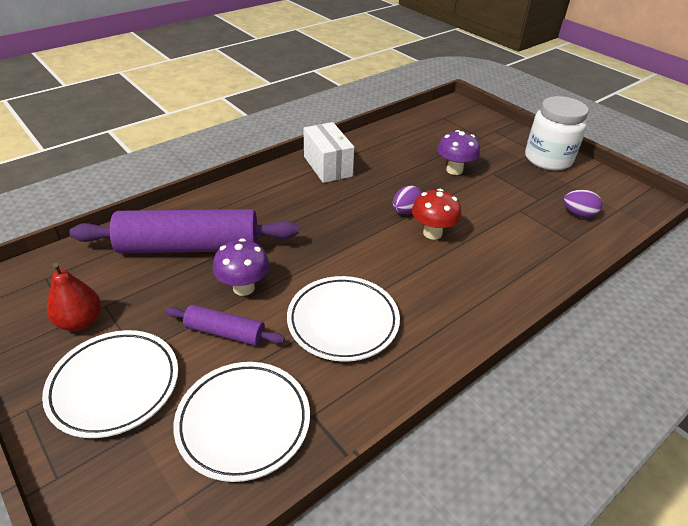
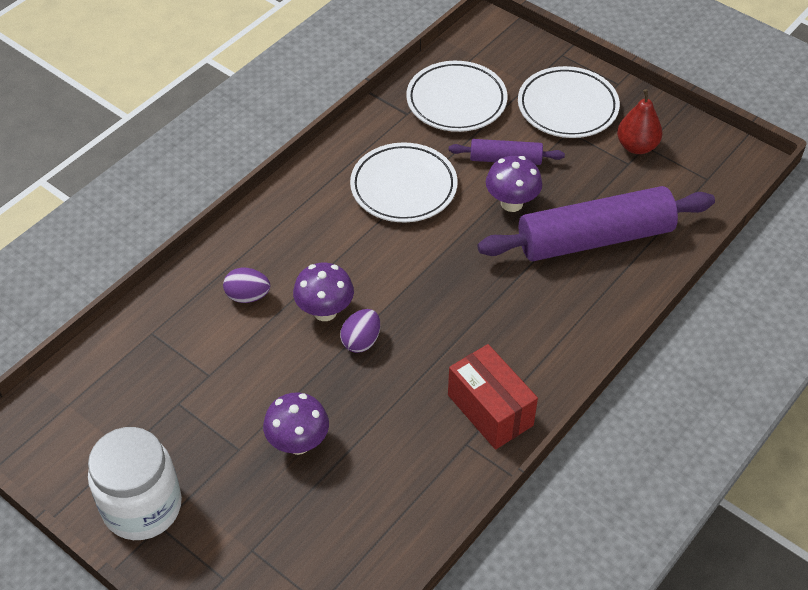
camera: 170 degrees right, 10 degrees up
white box [303,122,354,183] -> red box [448,344,538,450]
red mushroom [412,189,461,240] -> purple mushroom [293,262,354,321]
purple egg [563,189,602,218] -> purple egg moved to [223,268,270,303]

